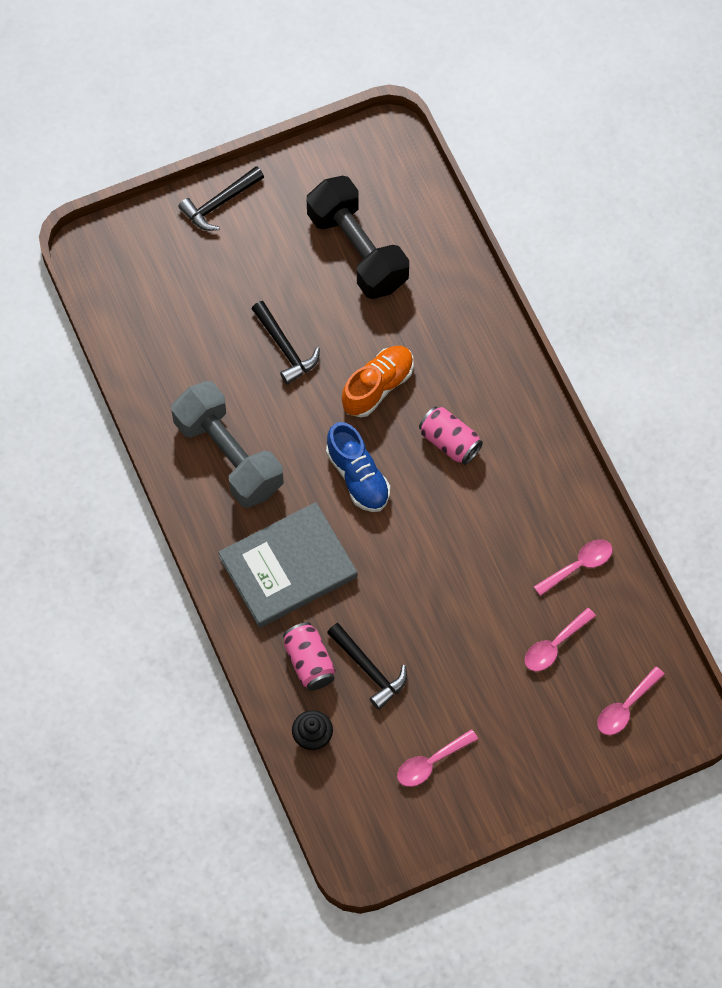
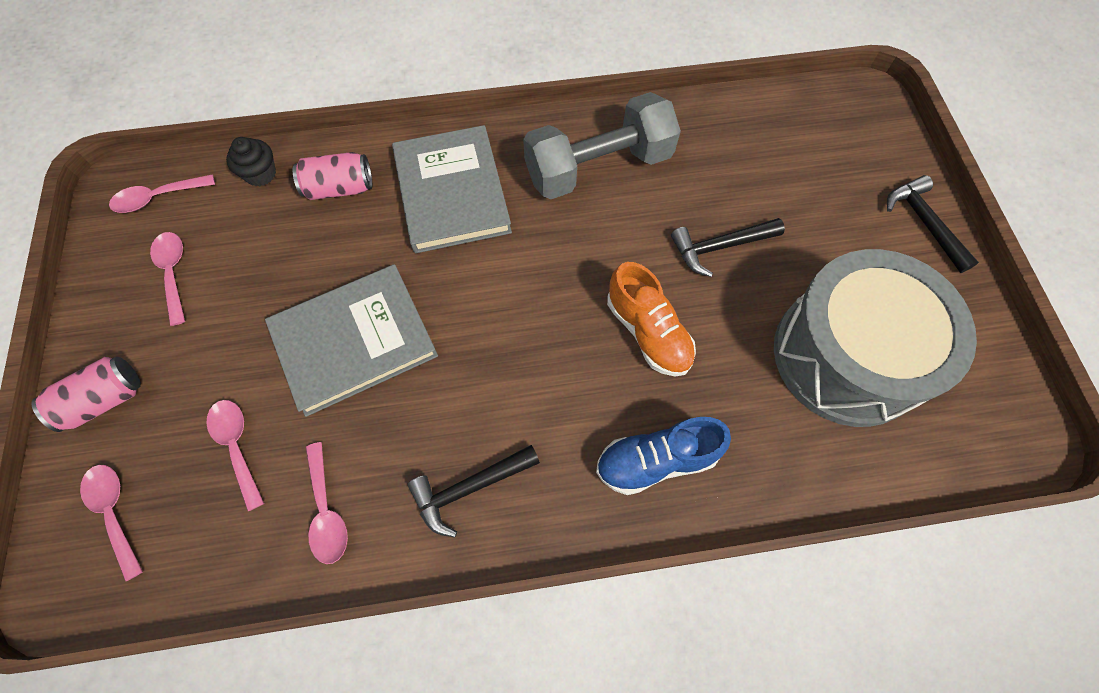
camera: 105 degrees right, 0 degrees up
black dumbbell [307,176,409,299] -> grey drum [774,249,977,427]
blue shoe [326,422,390,512] -> blue shoe moved to [596,417,731,495]
black hammer [327,623,407,710] -> black hammer moved to [407,445,540,538]
pink can [419,406,483,465] -> pink can moved to [31,357,141,432]
none -> pink spoon [109,174,215,213]
none -> grey book [265,264,438,417]

